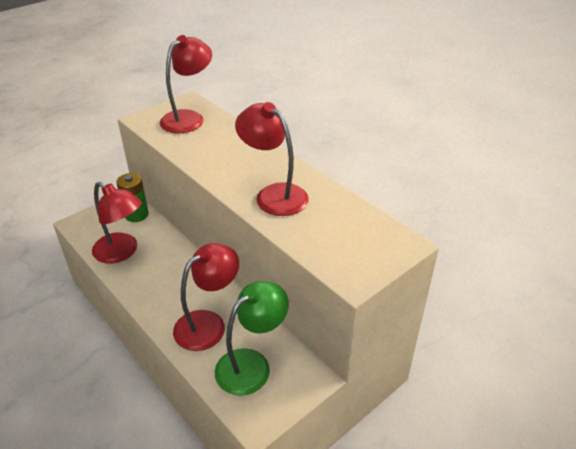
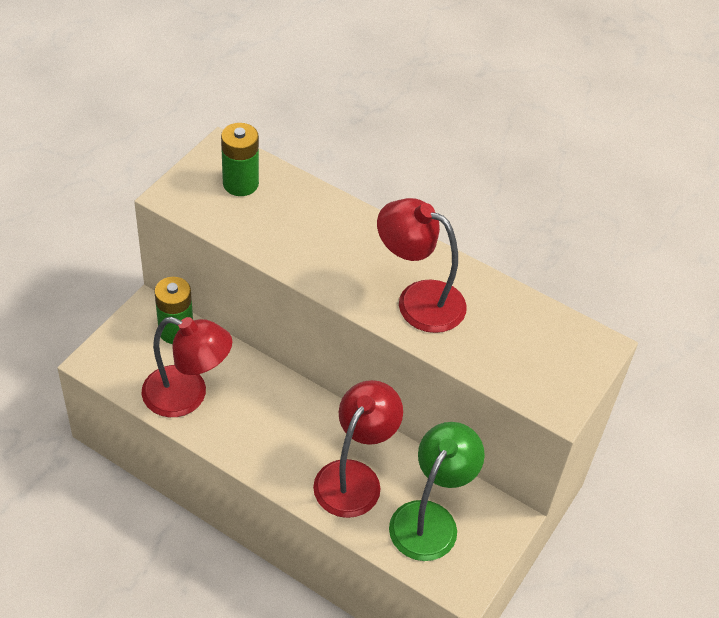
camera: 20 degrees left, 10 degrees up
red lamp [160,35,212,133] -> green battery [221,123,259,196]

